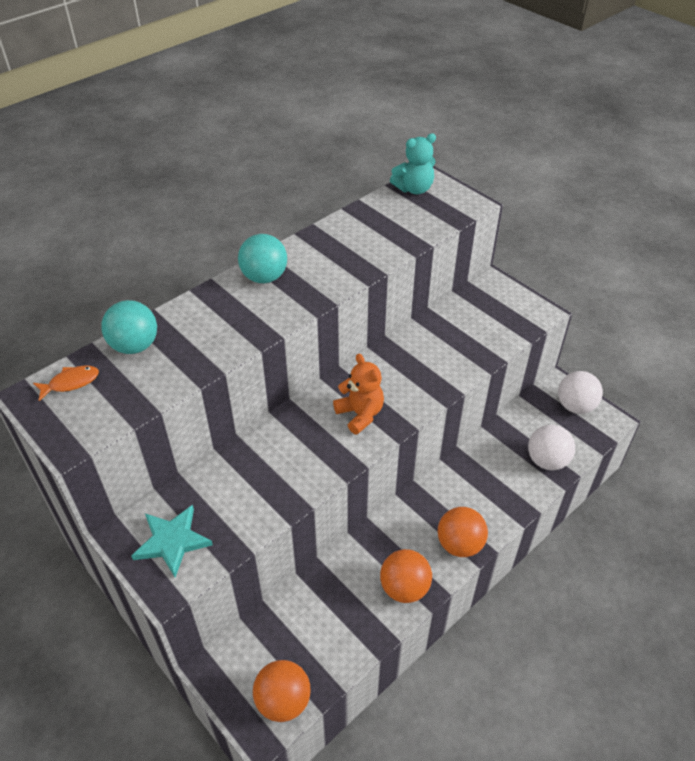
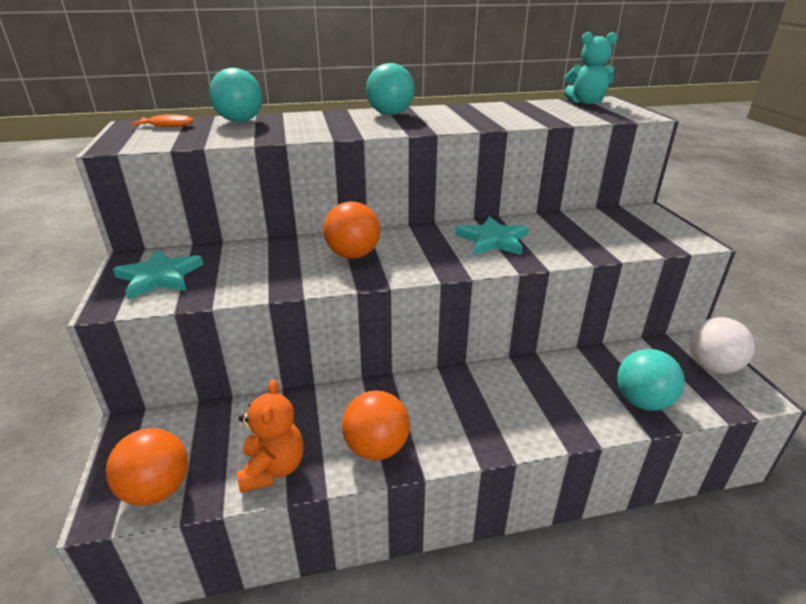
camera: 30 degrees right, 15 degrees down
orange teddy bear [333,354,384,435] -> orange teddy bear moved to [237,379,304,493]
orange ball [438,507,488,557] -> orange ball moved to [323,201,380,259]
white ball [528,425,575,470] -> turquoise ball [617,349,685,411]
none -> turquoise star [455,216,529,255]

